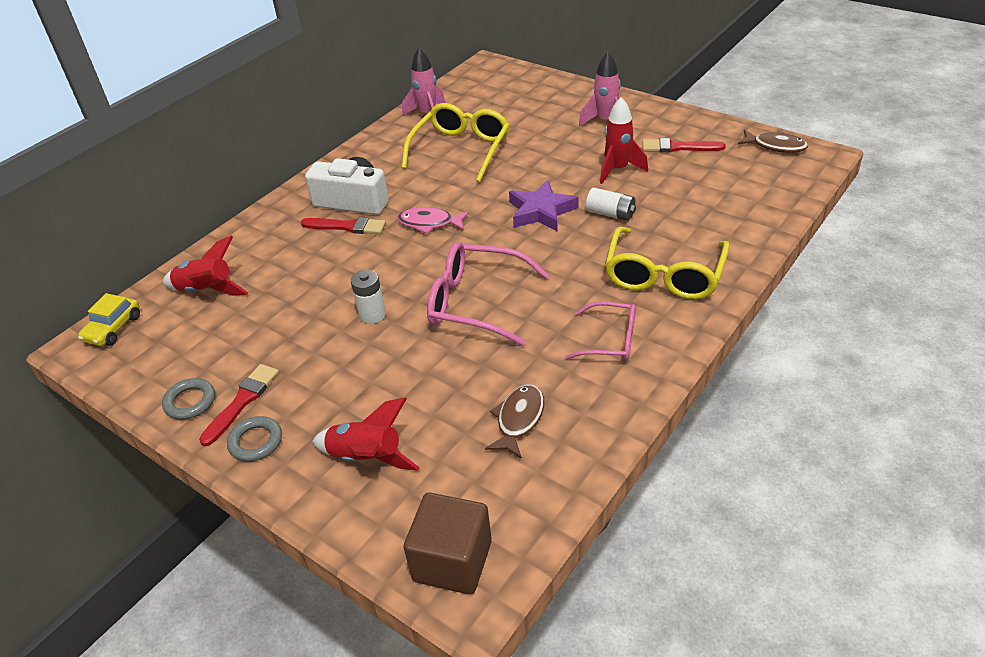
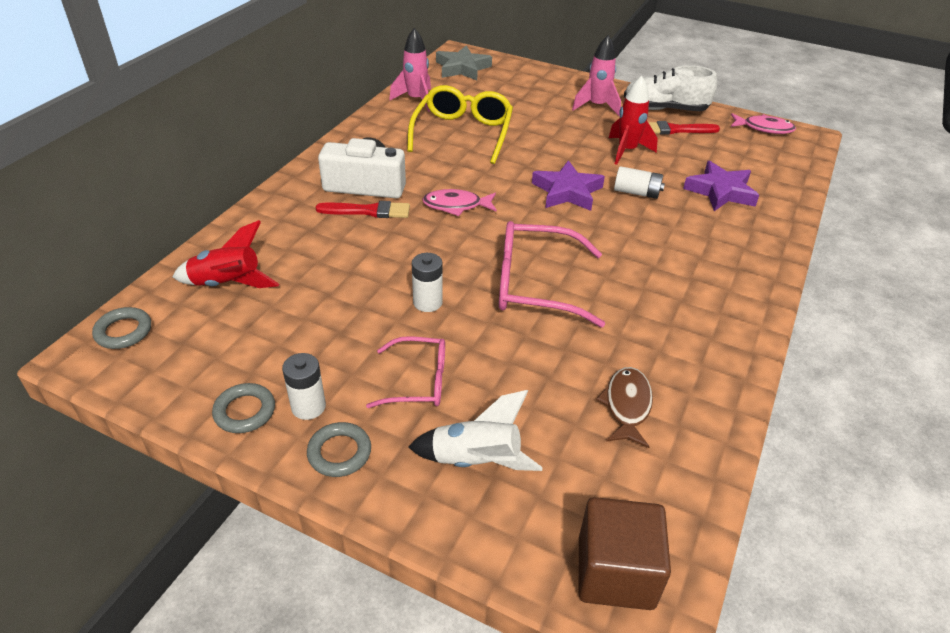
camera: 15 degrees left, 0 degrees up
yellow car [78,293,140,346] -> grey ring [92,307,151,349]
red brush [199,364,279,446] -> white battery [282,353,326,420]
red rocket [312,397,420,471] -> white rocket [408,390,543,471]
pink glasses [565,301,636,361] -> pink glasses moved to [366,336,445,408]
yellow glasses [605,227,730,300] -> none
brown fish [738,130,808,153] -> pink fish [731,113,796,134]
none -> grey star [436,46,492,80]
none -> white shoe [624,65,717,111]
none -> purple star [683,161,759,211]

